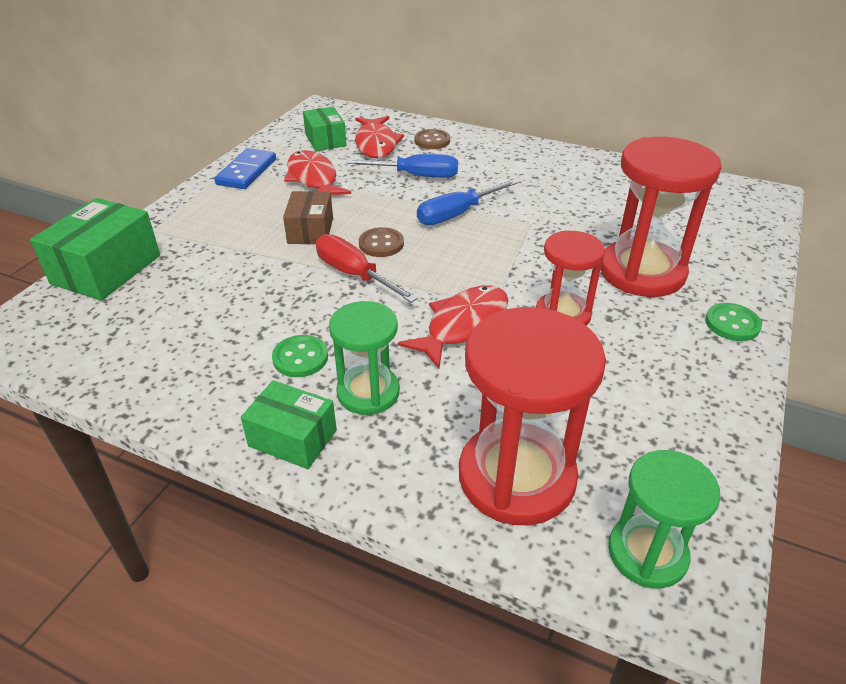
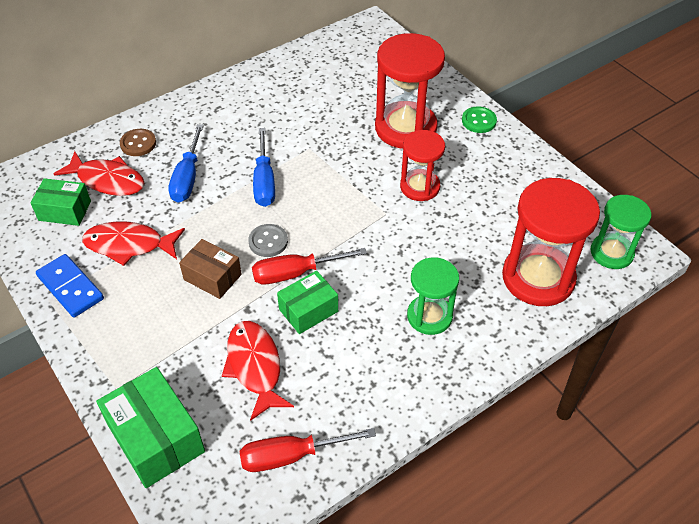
camera: 60 degrees left, 10 degrees up
green box [241,380,337,469] -> green box moved to [277,271,338,334]
green button [272,335,328,377] -> none
blue screwdriver [346,154,458,178] -> blue screwdriver turned 150 degrees clockwise [168,124,204,203]
brown button [359,227,404,257] -> grey button [248,224,288,257]
red fish [398,285,508,369] -> red fish moved to [222,321,294,421]
none -> red screwdriver [240,428,376,472]

